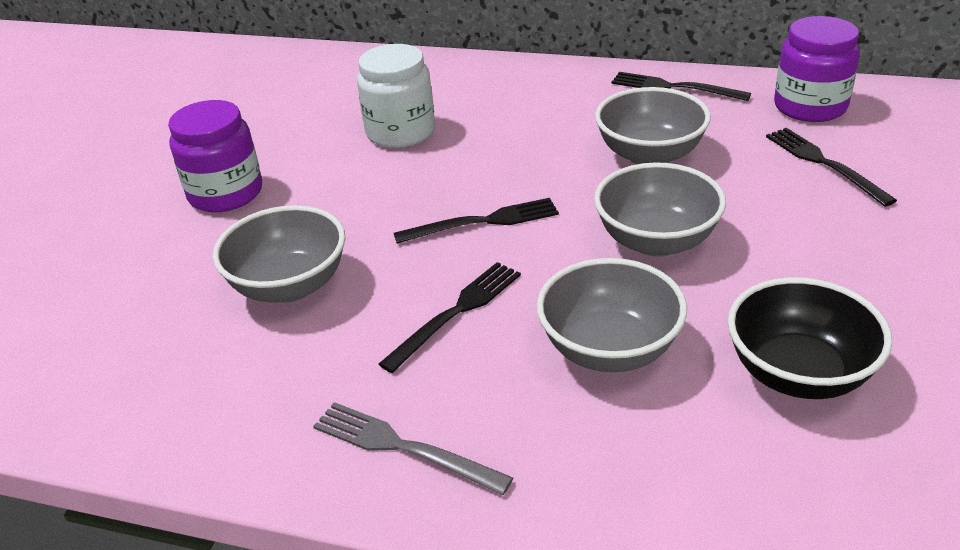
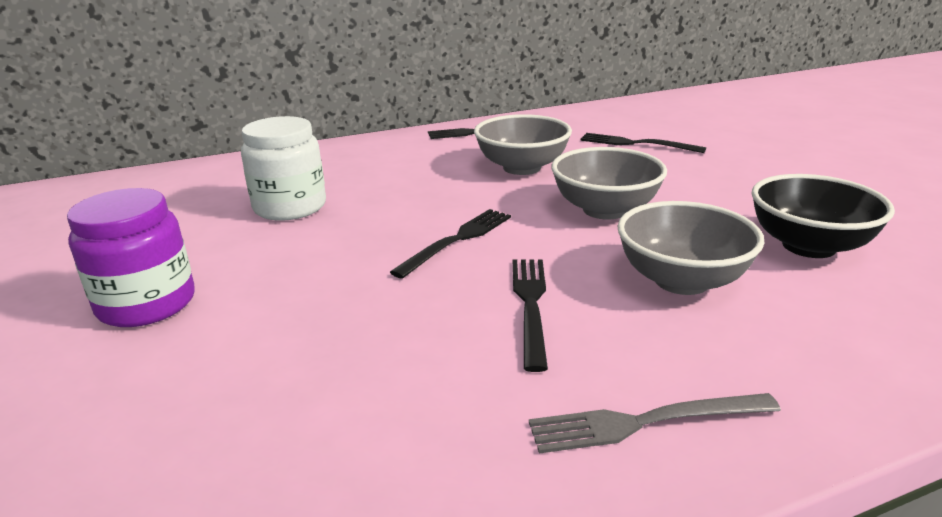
camera: 40 degrees left, 10 degrees down
grey bowl [213,205,345,303] -> none
purple jar [774,16,860,122] -> none

